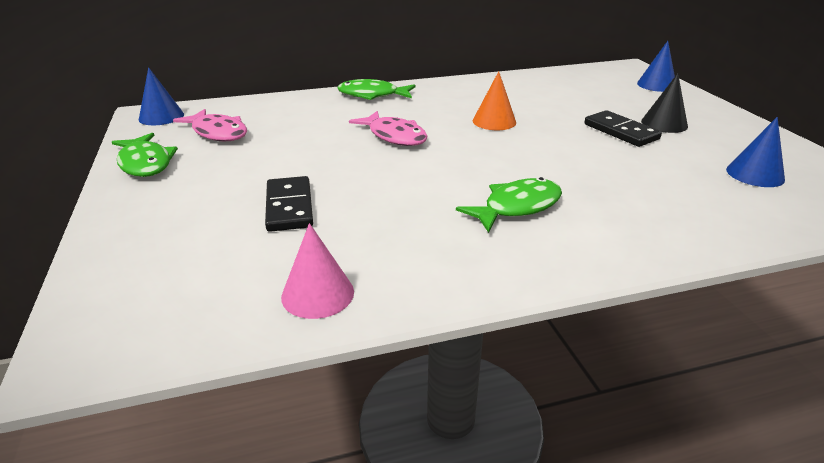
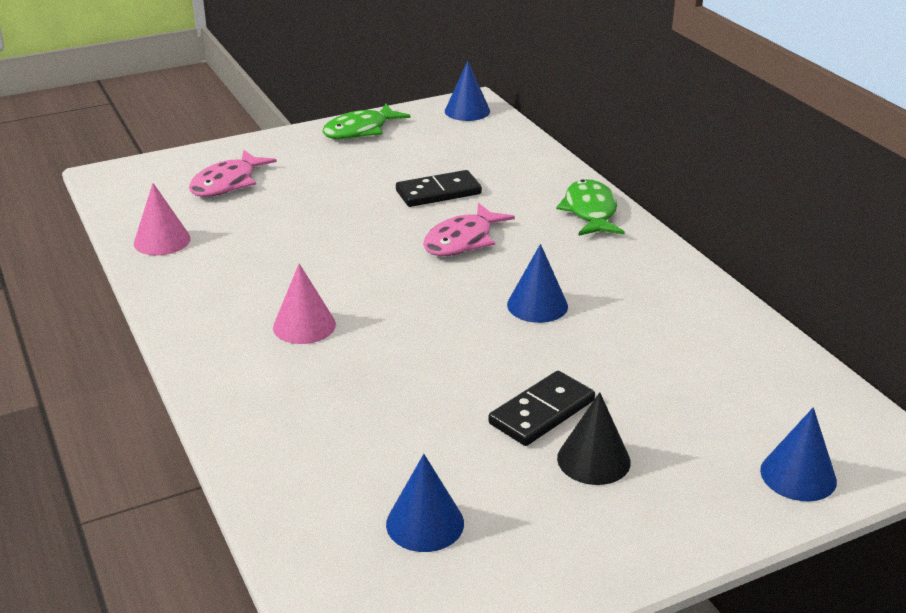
camera: 80 degrees right, 0 degrees up
pink fish [173,109,247,141] -> pink fish moved to [189,150,277,197]
black domino [265,176,313,232] -> black domino moved to [396,170,482,207]
green fish [456,177,562,233] -> pink cone [273,264,336,344]
orange cone [473,71,516,130] -> blue cone [507,244,568,323]

